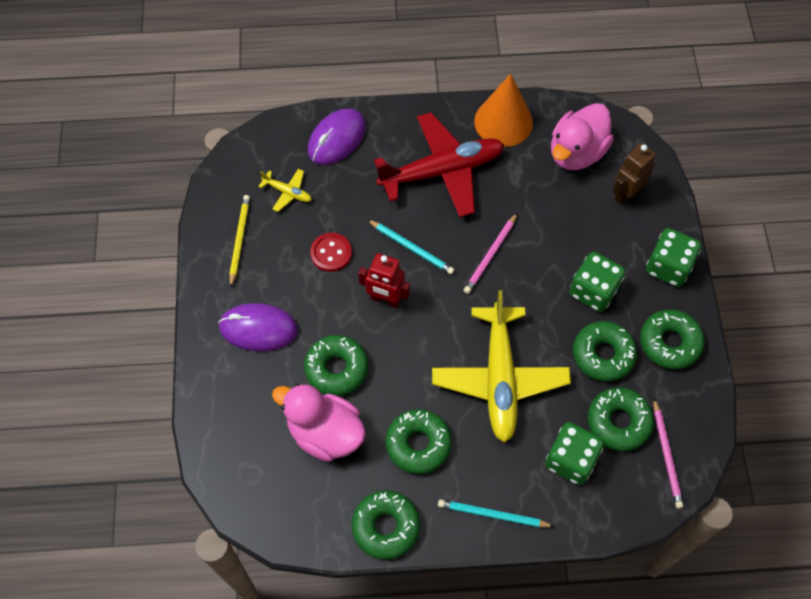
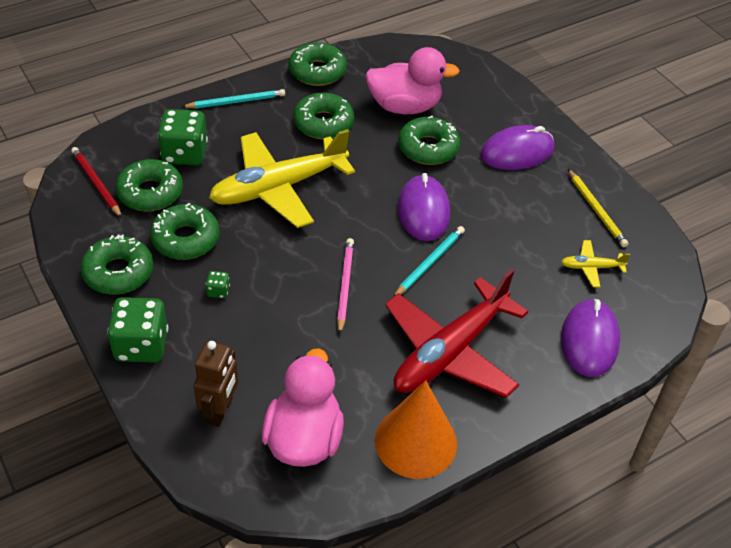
camera: 150 degrees right, 15 degrees down
red button [310,233,352,272] -> none
red robot [358,253,410,308] -> purple mouse [398,173,450,241]
turquoise pencil [367,219,455,275] -> turquoise pencil turned 120 degrees clockwise [394,226,465,296]
yellow plane [432,290,571,443] -> yellow plane turned 90 degrees counterclockwise [209,129,355,228]
green dice [569,252,625,312] -> green dice [206,271,230,298], size x0.43
pink pencil [654,398,684,509] -> red pencil [71,147,122,218]

